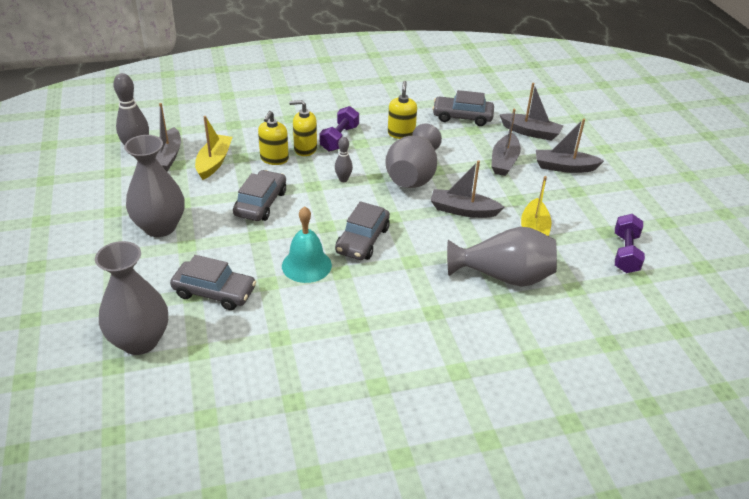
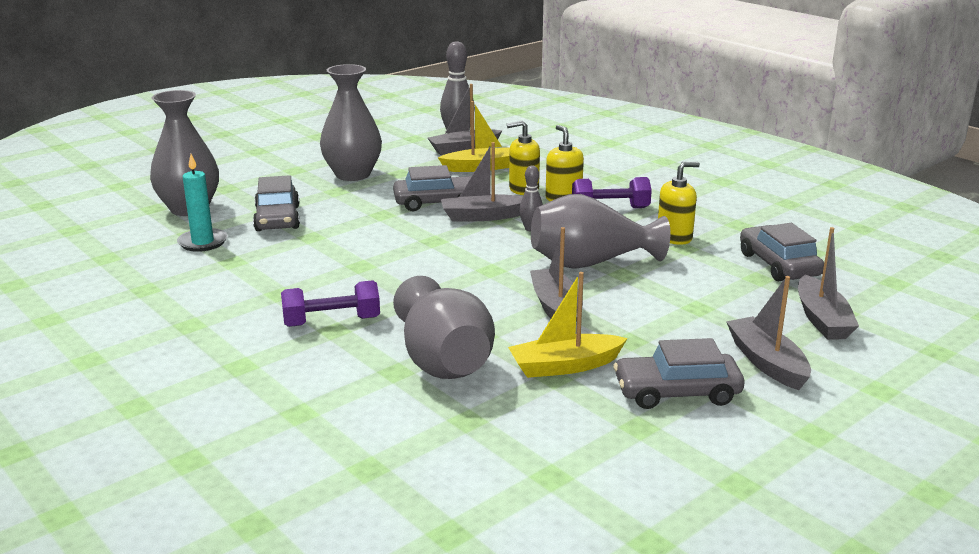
camera: 65 degrees right, 15 degrees down
turquoise bell [282,206,332,283] -> none
grey car [335,201,390,260] -> grey car moved to [614,338,744,409]
grey boat [491,108,521,176] -> grey boat moved to [441,142,523,222]
purple dumbbell [615,214,645,273] -> purple dumbbell moved to [281,280,380,327]
none -> turquoise candle [177,154,227,252]

